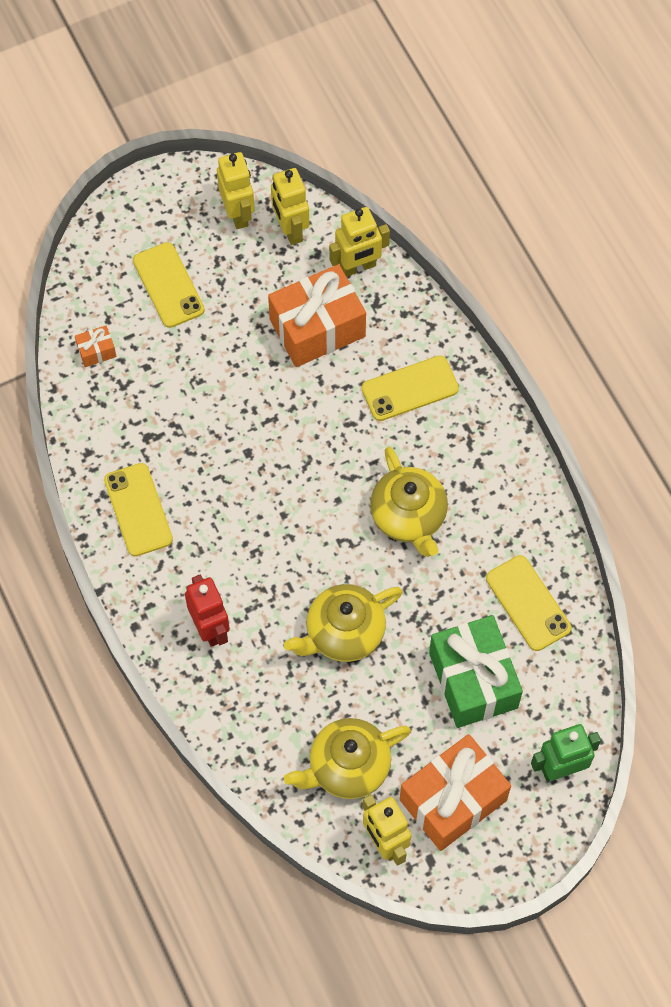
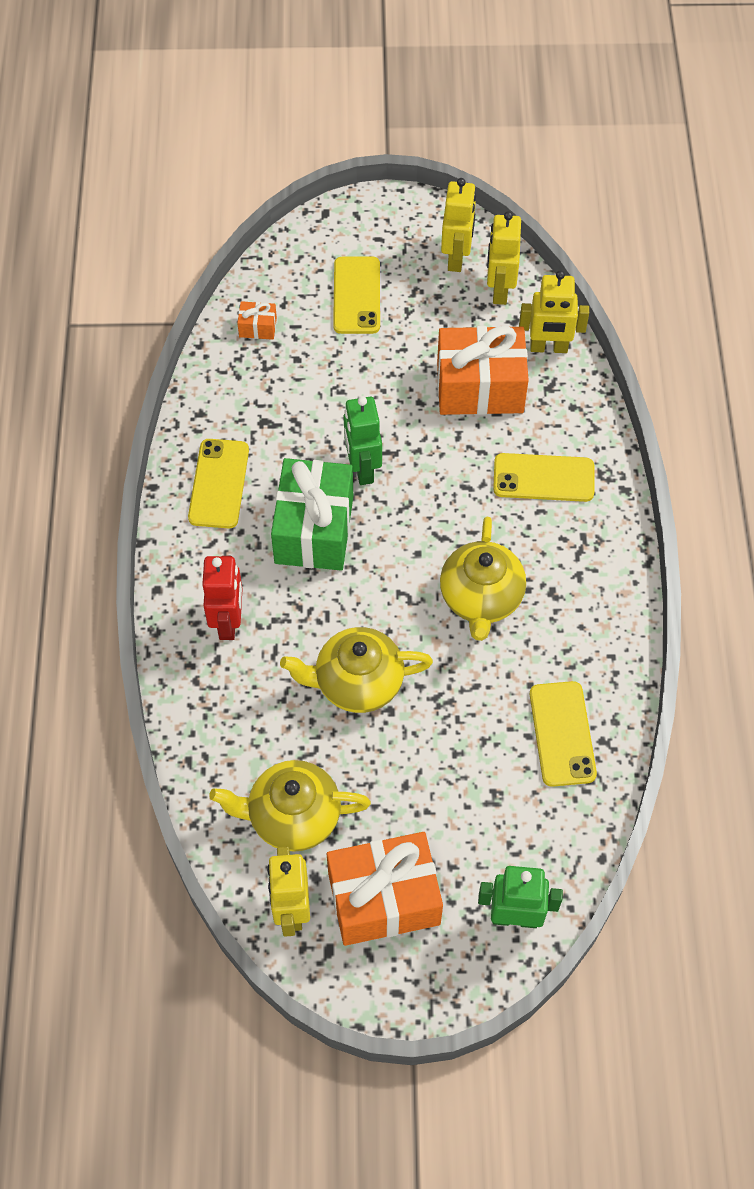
camera: 25 degrees right, 5 degrees down
green gift [429,615,523,728] -> green gift moved to [271,458,353,570]
none -> green robot [344,396,382,485]

